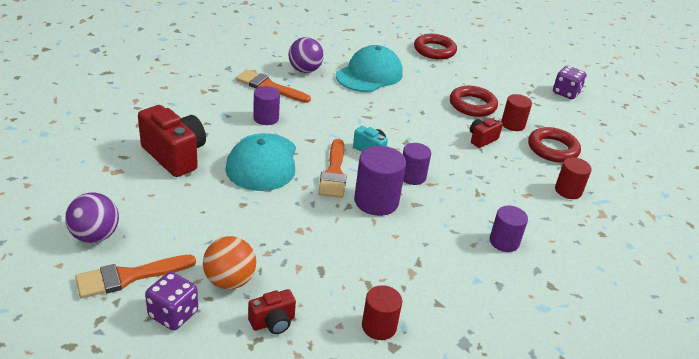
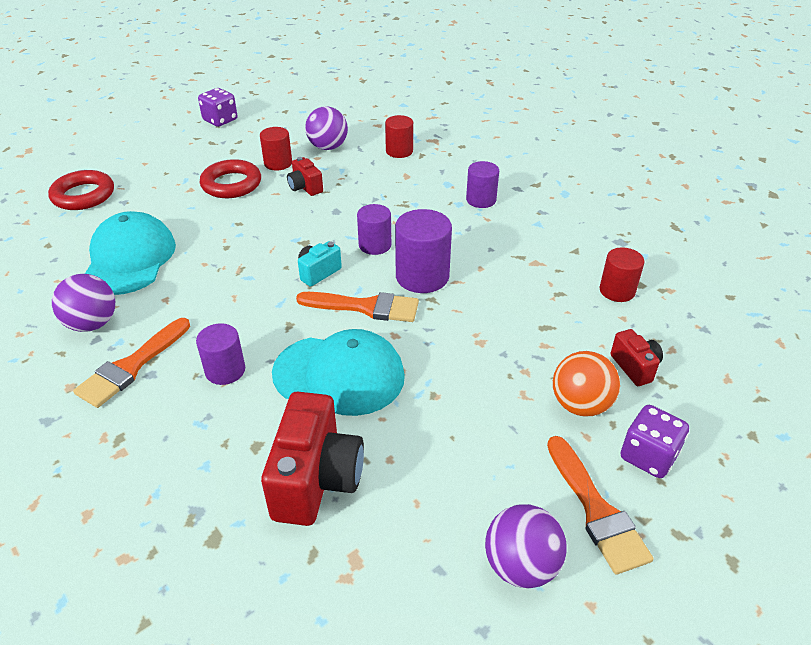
camera: 80 degrees left, 5 degrees up
red camera [138,105,206,177] -> red camera turned 135 degrees clockwise [261,392,364,526]
turquoise cap [336,45,403,92] -> turquoise cap turned 45 degrees clockwise [85,211,176,295]
red ring [528,127,581,163] -> purple ball [305,106,348,150]

